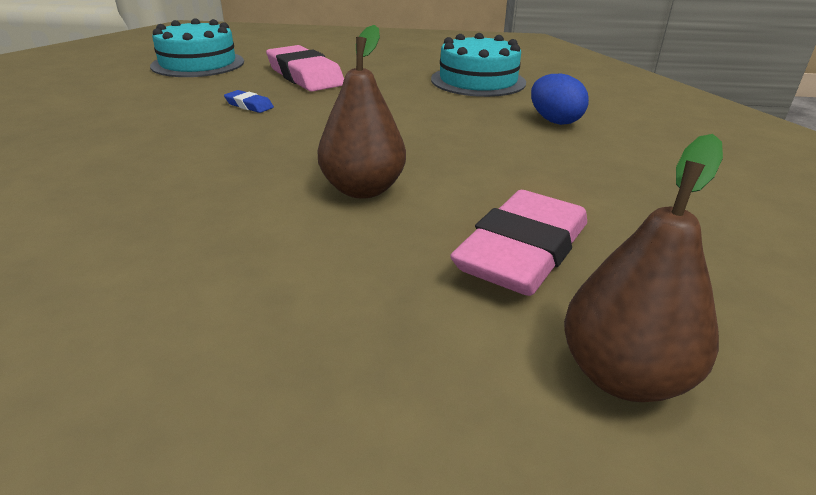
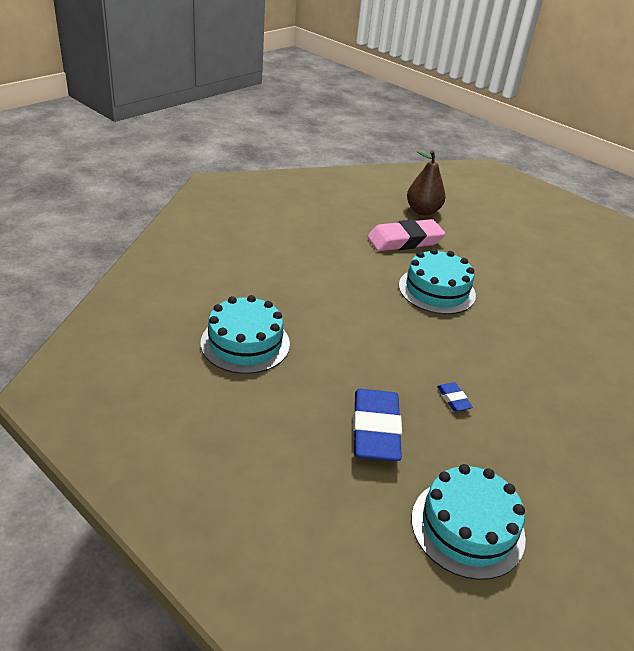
camera: 145 degrees left, 5 degrees up
pink eraser [266,45,344,92] -> blue eraser [353,389,402,461]
brown pear [318,25,406,199] -> turquoise cake [399,248,476,314]
blue egg [531,74,589,125] -> none

